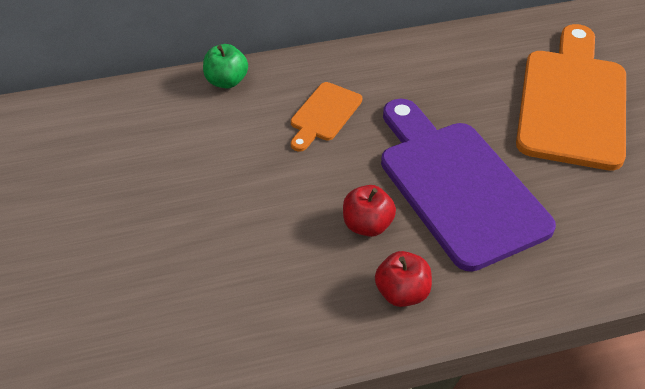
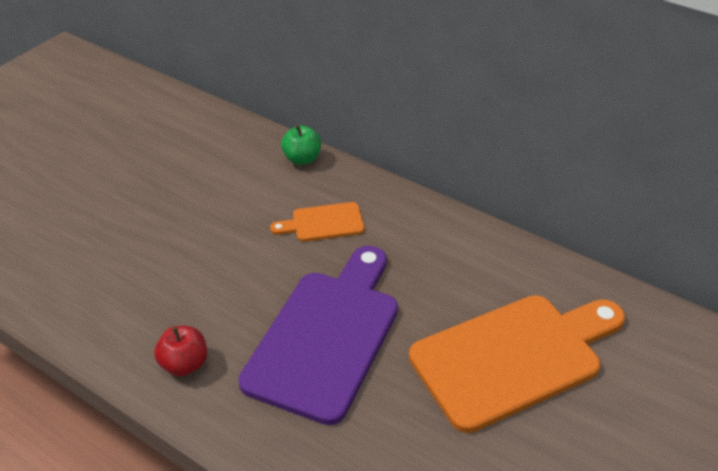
camera: 50 degrees right, 5 degrees down
red apple [343,185,396,237] -> none

